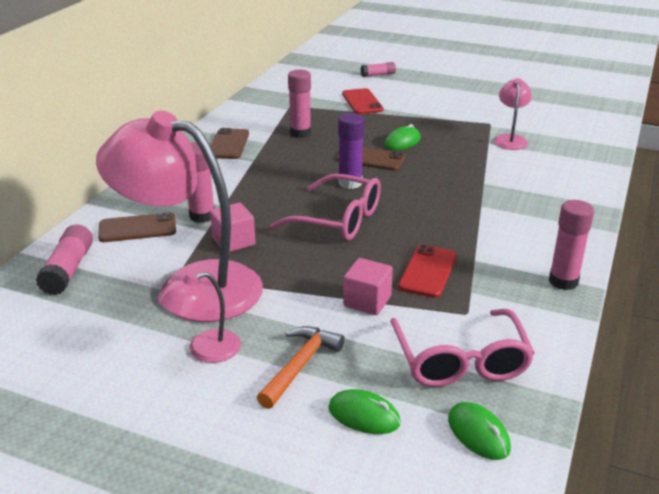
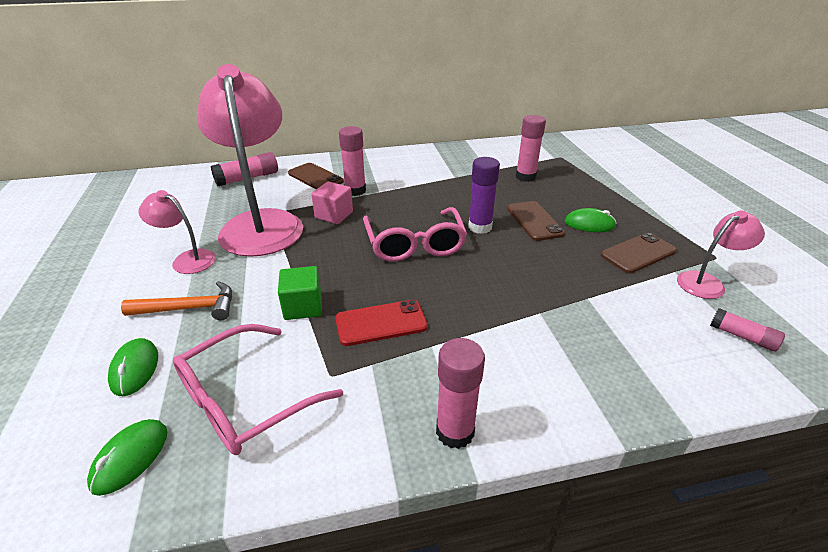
camera: 55 degrees right, 5 degrees up
brown phone [211,128,249,159] -> brown phone moved to [601,232,677,273]
red phone [342,88,384,114] -> none
pink cube [343,258,393,315] -> green cube [278,266,322,320]
pink glue stick [361,62,396,77] -> pink glue stick moved to [710,308,785,352]

